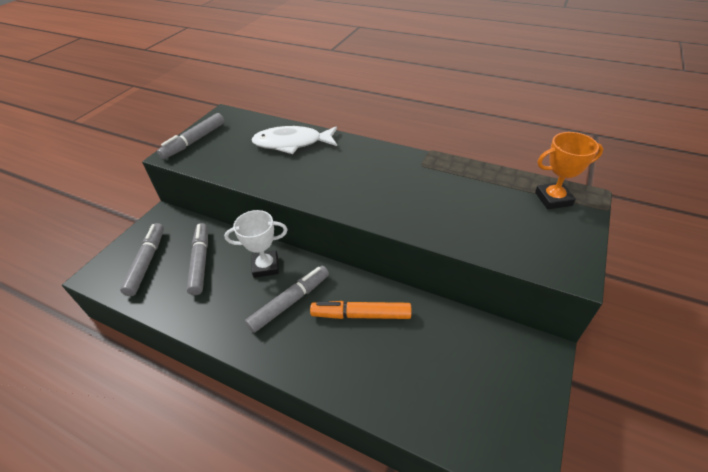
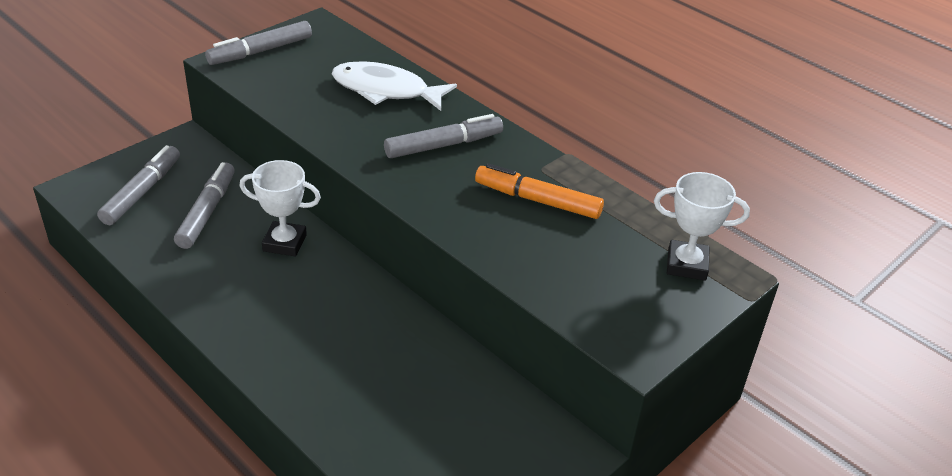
camera: 15 degrees right, 5 degrees down
grey marker [245,266,329,333] -> grey marker moved to [384,114,503,158]
orange marker [310,301,411,319] -> orange marker moved to [475,164,604,219]
orange trophy [535,132,603,209] -> white trophy [654,172,750,281]

